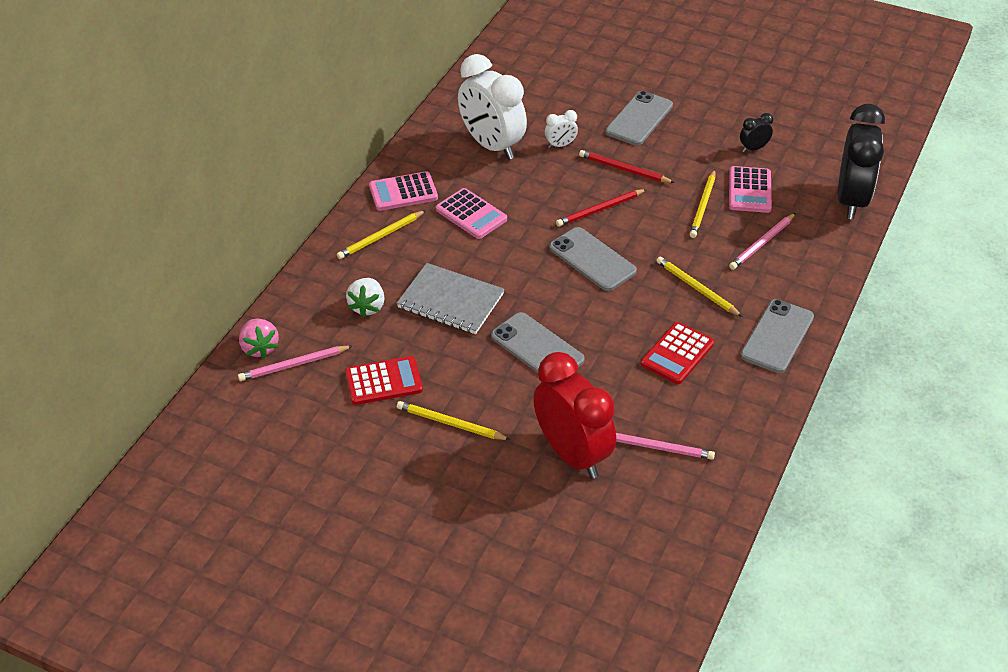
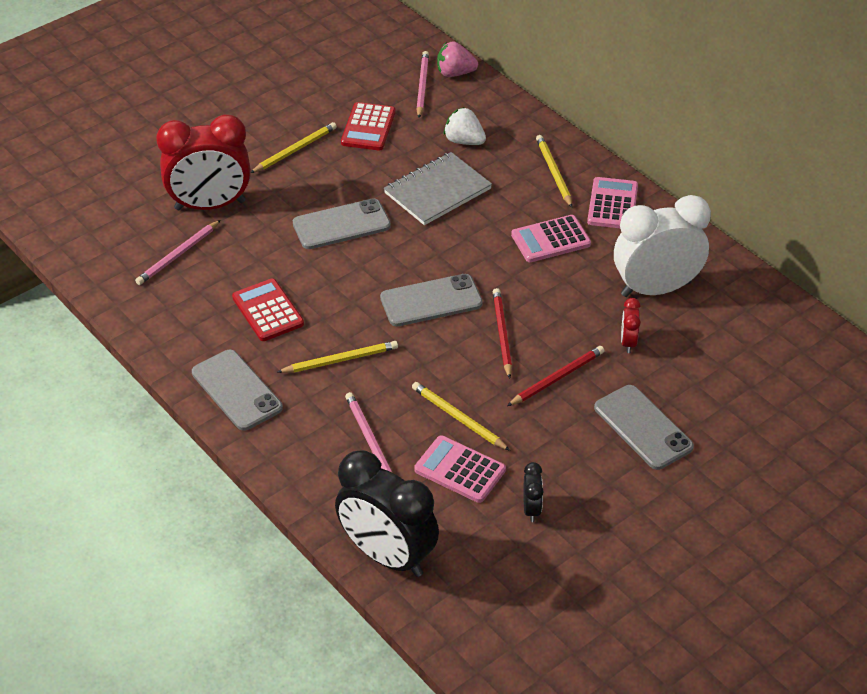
camera: 115 degrees right, 0 degrees up
white clock [545,110,578,148] -> red clock [621,298,641,353]

